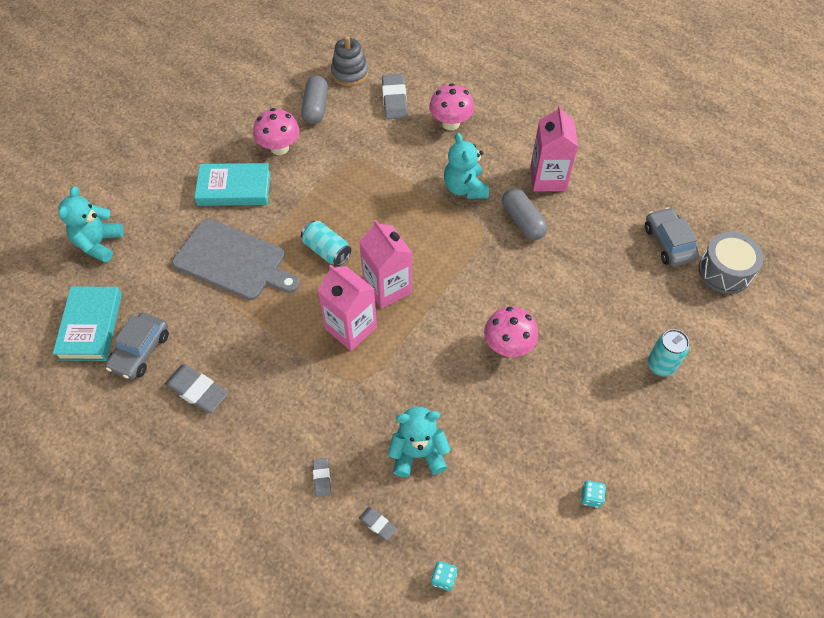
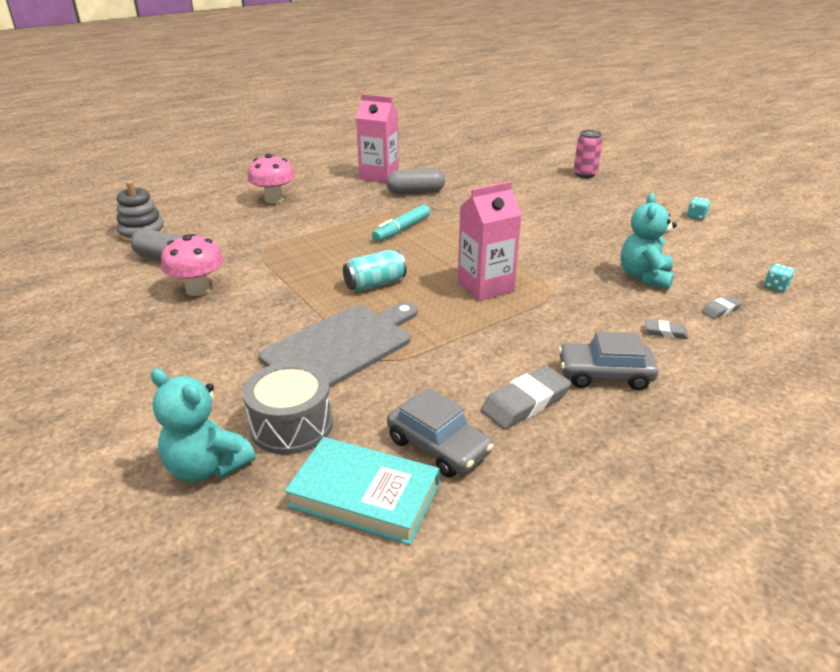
camera: 70 degrees left, 25 degrees down
turquoise book [194,163,271,206] -> none
pink carton [359,220,412,309] -> none
grey eraser [382,74,408,119] -> none
turquoise teddy bear [444,133,489,199] -> none
pink mushroom [484,306,538,357] -> none
grey car [645,207,699,266] -> grey car moved to [558,331,658,390]
turquoise can [647,329,689,377] -> pink can [574,130,603,178]
grey drum [698,232,764,294] -> grey drum moved to [243,362,333,455]
none -> turquoise marker [372,205,430,242]

